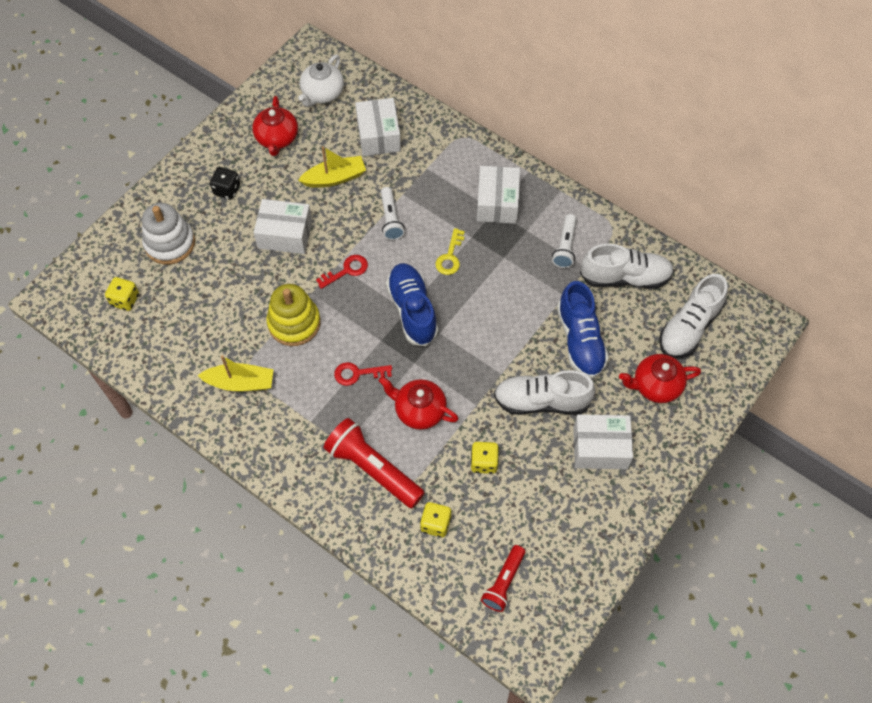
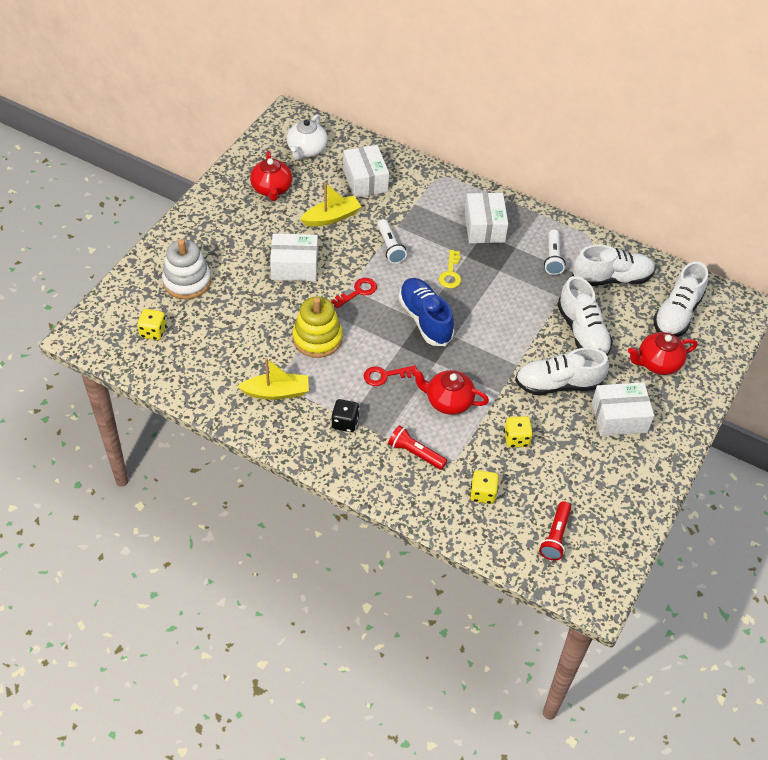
camera: 10 degrees left, 10 degrees down
black dice [210,167,240,200] -> black dice moved to [331,399,360,432]
red flashlight [324,418,425,508] -> red flashlight [388,425,447,470], size x0.59
blue shoe [557,281,609,379] -> white shoe [557,276,613,356]

